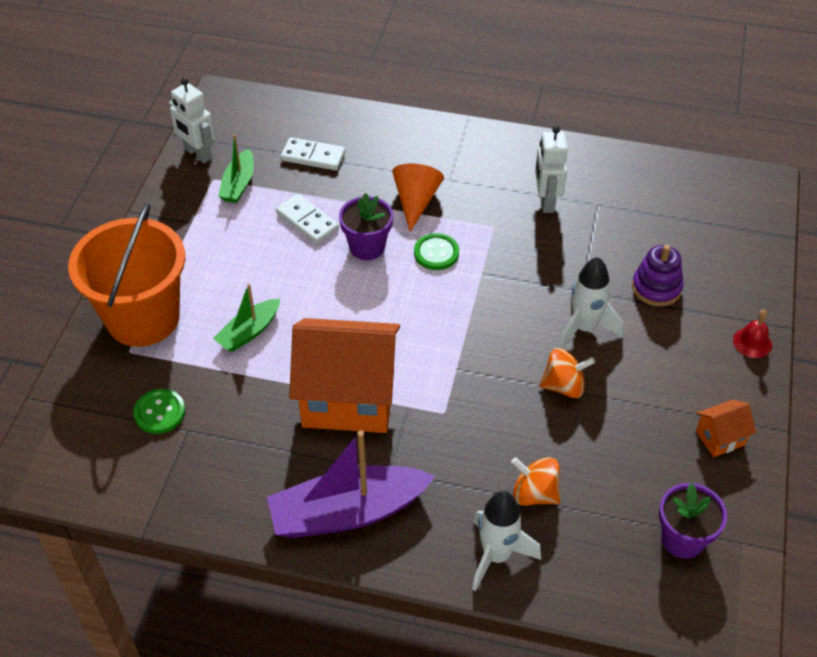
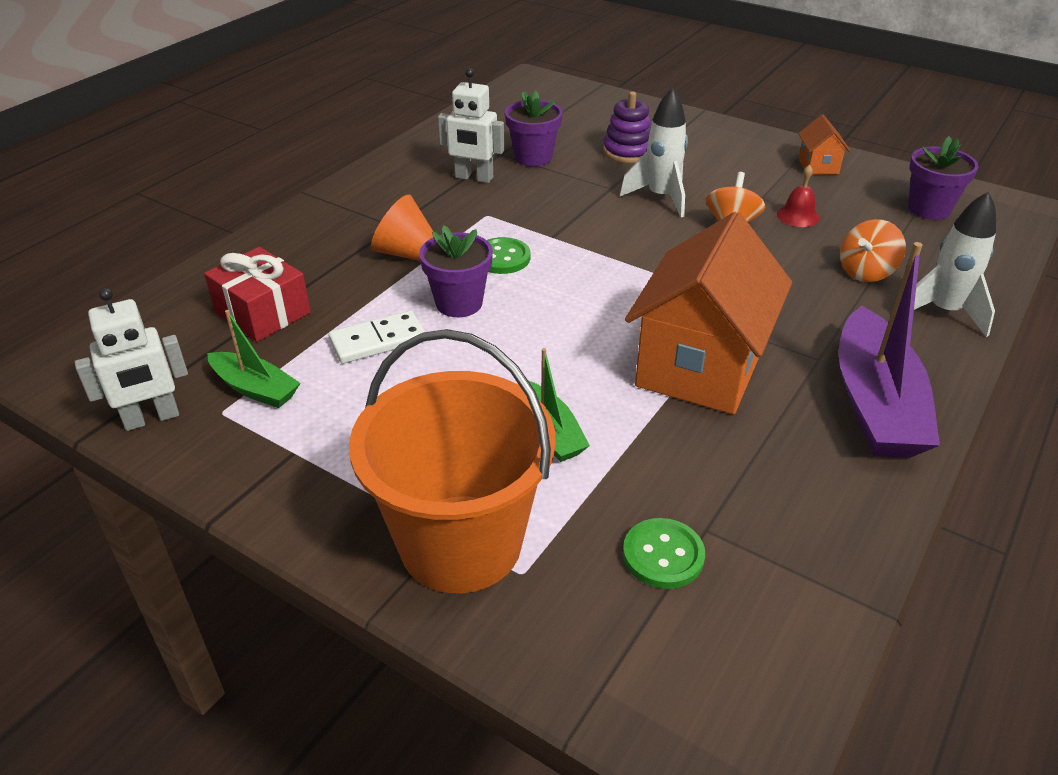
camera: 70 degrees left, 10 degrees down
white domino [281,137,345,171] -> red gift [204,247,311,342]
red bell [733,310,772,358] -> red bell moved to [777,165,820,227]
none -> purple flower pot [505,91,563,167]

